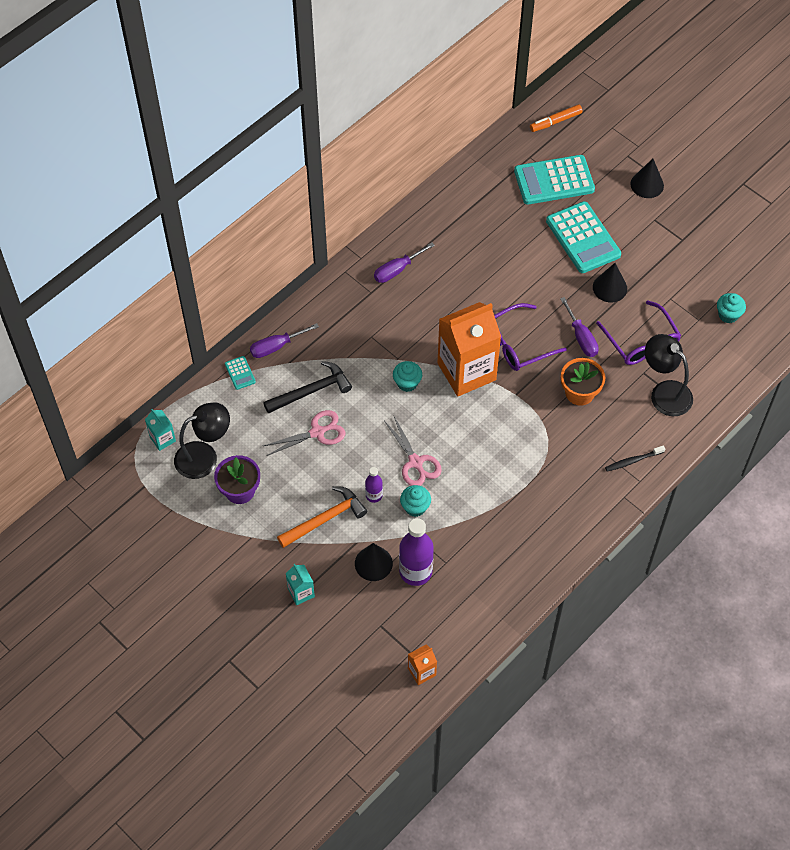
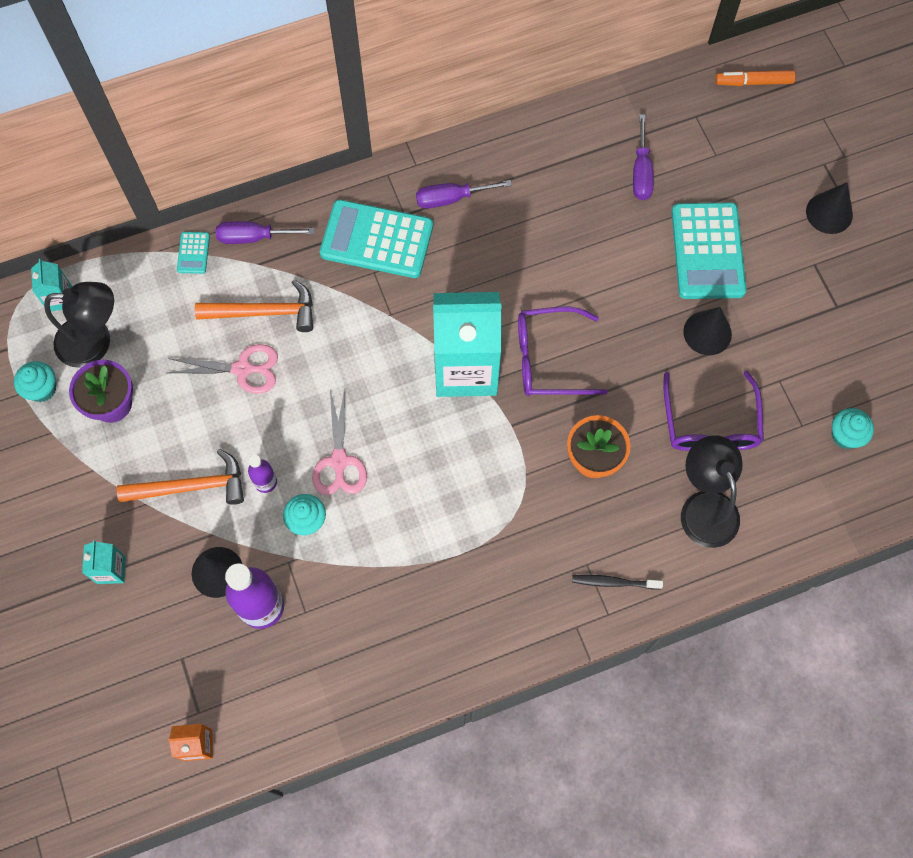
camera: 25 degrees right, 10 degrees up
black hammer [263,361,352,414] -> orange hammer [195,280,313,332]
turquoise cupcake [393,361,422,392] -> turquoise cupcake moved to [14,361,56,402]
orange carton [438,302,501,397] -> turquoise carton [433,292,502,397]
turquoise calculator [514,155,595,205] -> turquoise calculator moved to [320,200,433,278]
purple screwdriver [560,297,599,357] -> purple screwdriver moved to [633,114,654,200]

